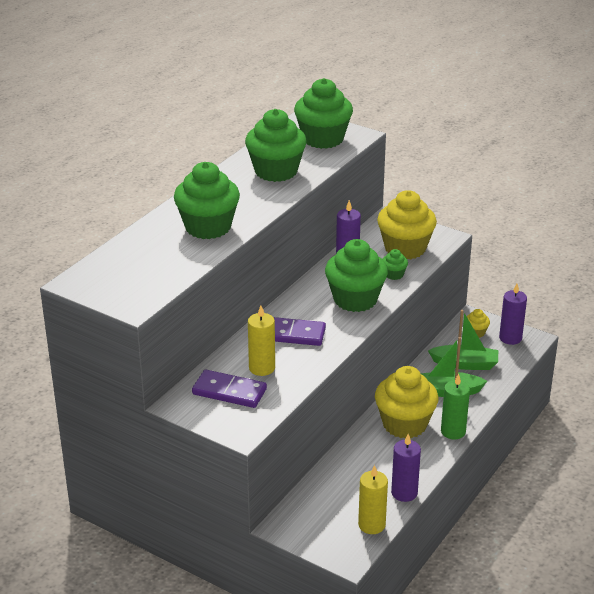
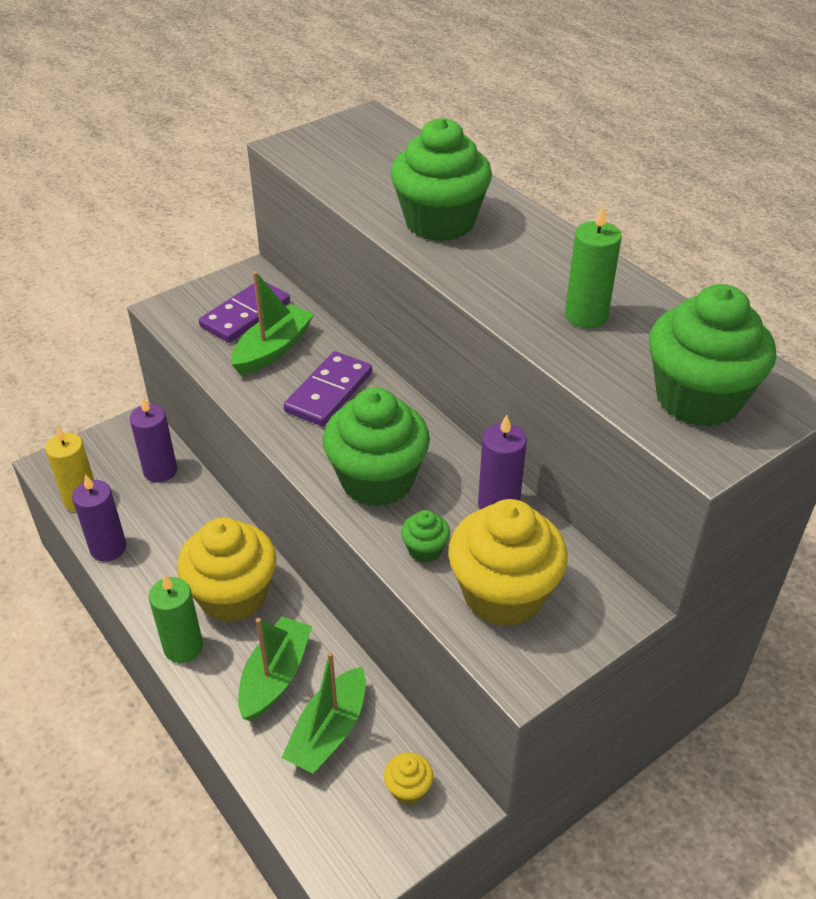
camera: 110 degrees right, 10 degrees up
green cupcake [245,109,307,182] -> green candle [565,205,622,328]
yellow candle [248,305,275,376] -> green boat [231,271,314,375]
purple candle [499,284,527,345] -> purple candle moved to [130,397,177,483]

